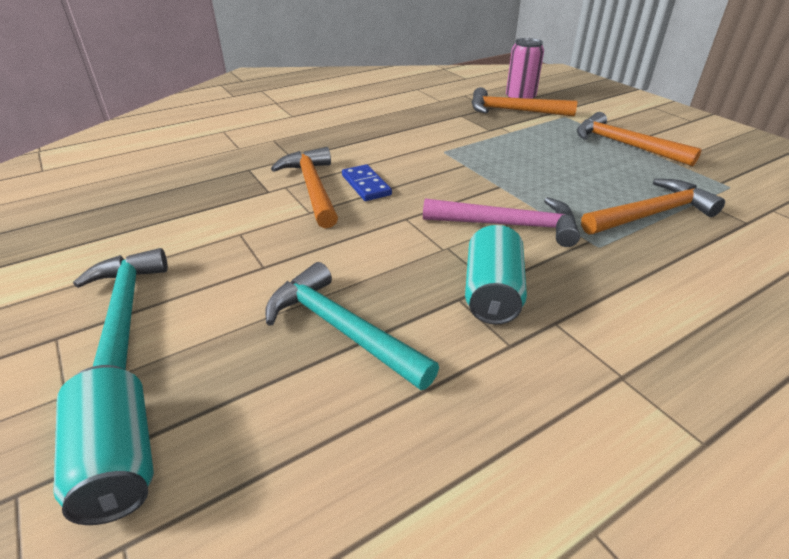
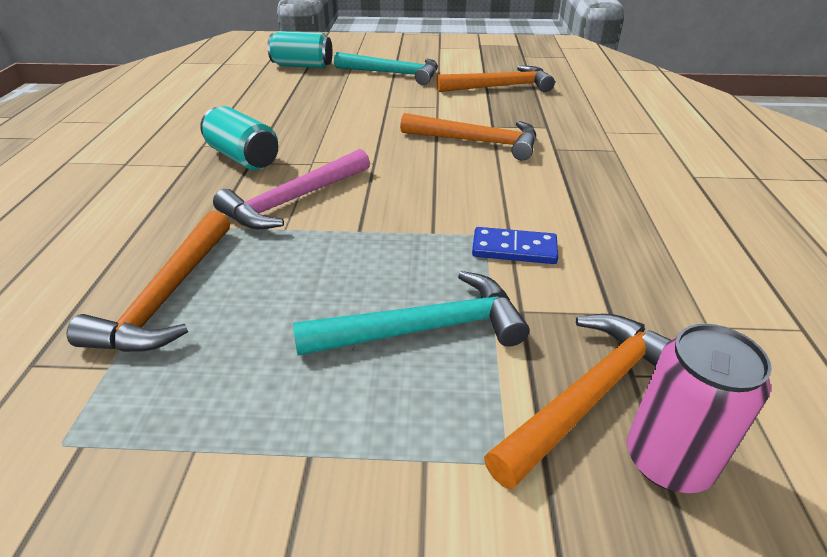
camera: 125 degrees right, 0 degrees up
turquoise hammer [265,262,439,390] -> turquoise hammer moved to [293,271,529,356]
blue domino [342,164,392,201] -> blue domino moved to [472,227,558,264]
orange hammer [577,112,702,167] -> orange hammer moved to [437,66,555,92]

